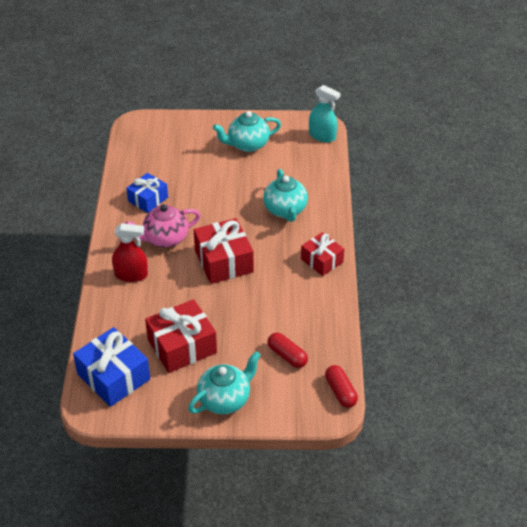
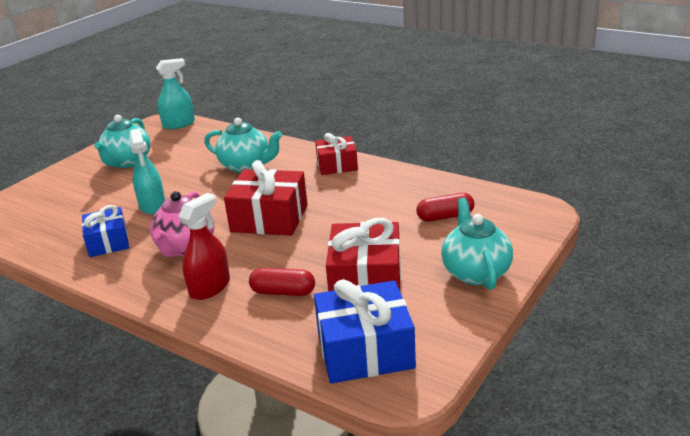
camera: 55 degrees left, 15 degrees down
red capsule [325,365,358,408] -> red capsule moved to [249,268,315,296]
none -> turquoise spray bottle [130,128,165,214]

